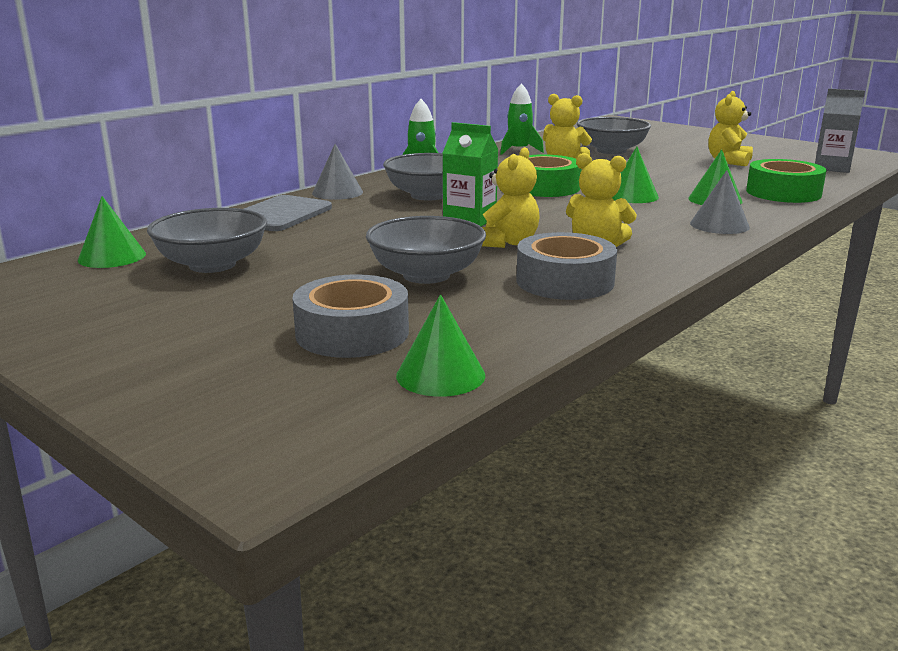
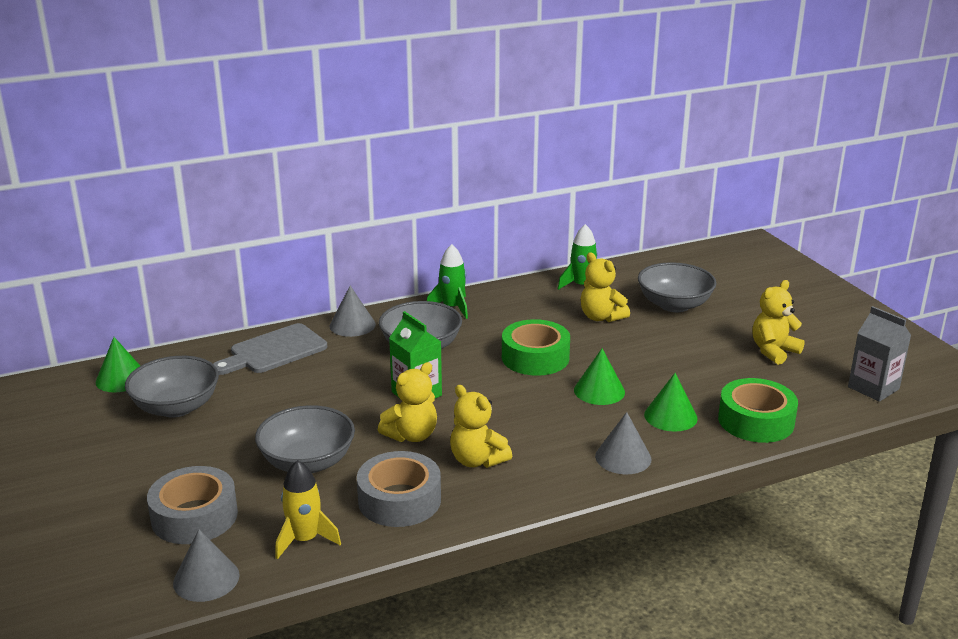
camera: 25 degrees right, 5 degrees up
green cone [396,294,485,397] -> grey cone [173,529,240,602]
none -> yellow rocket [275,460,341,559]

